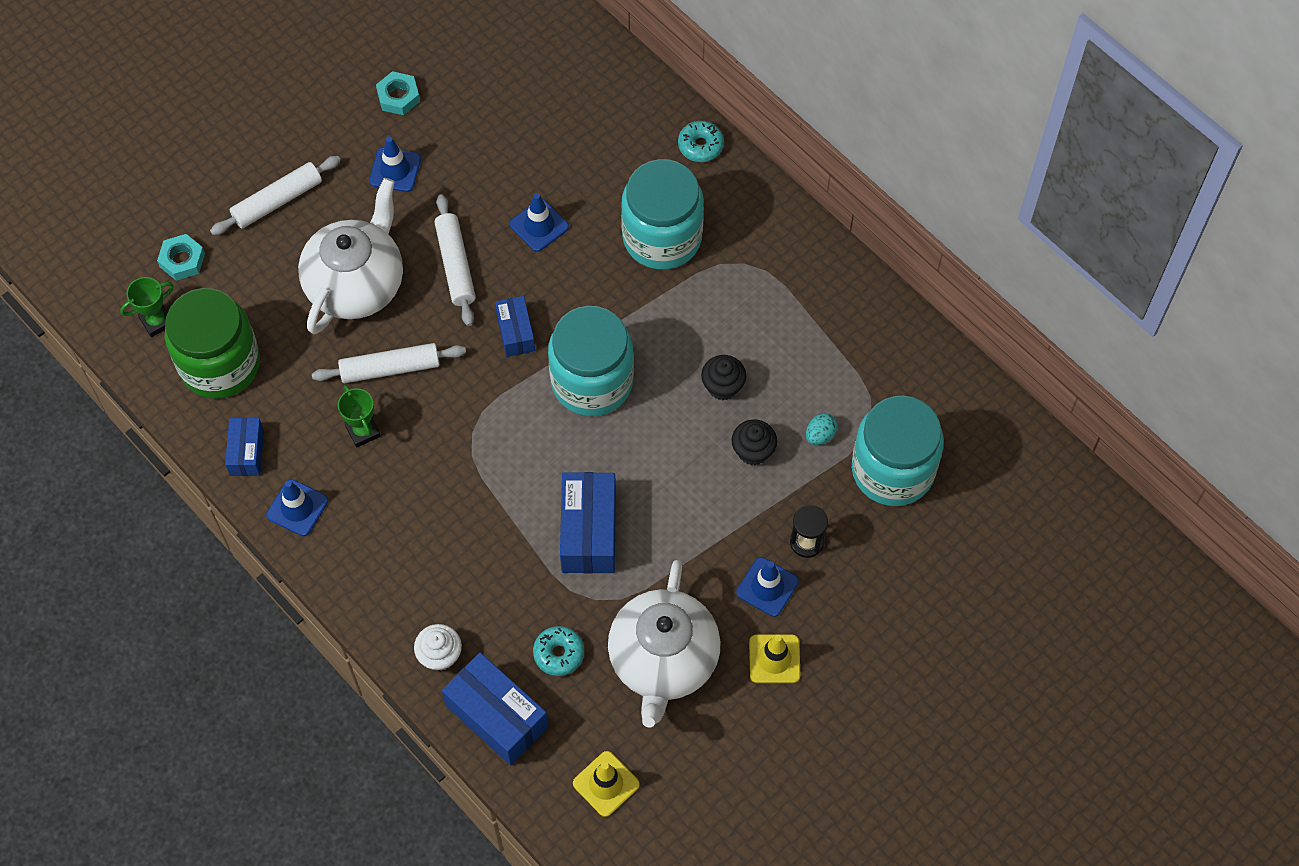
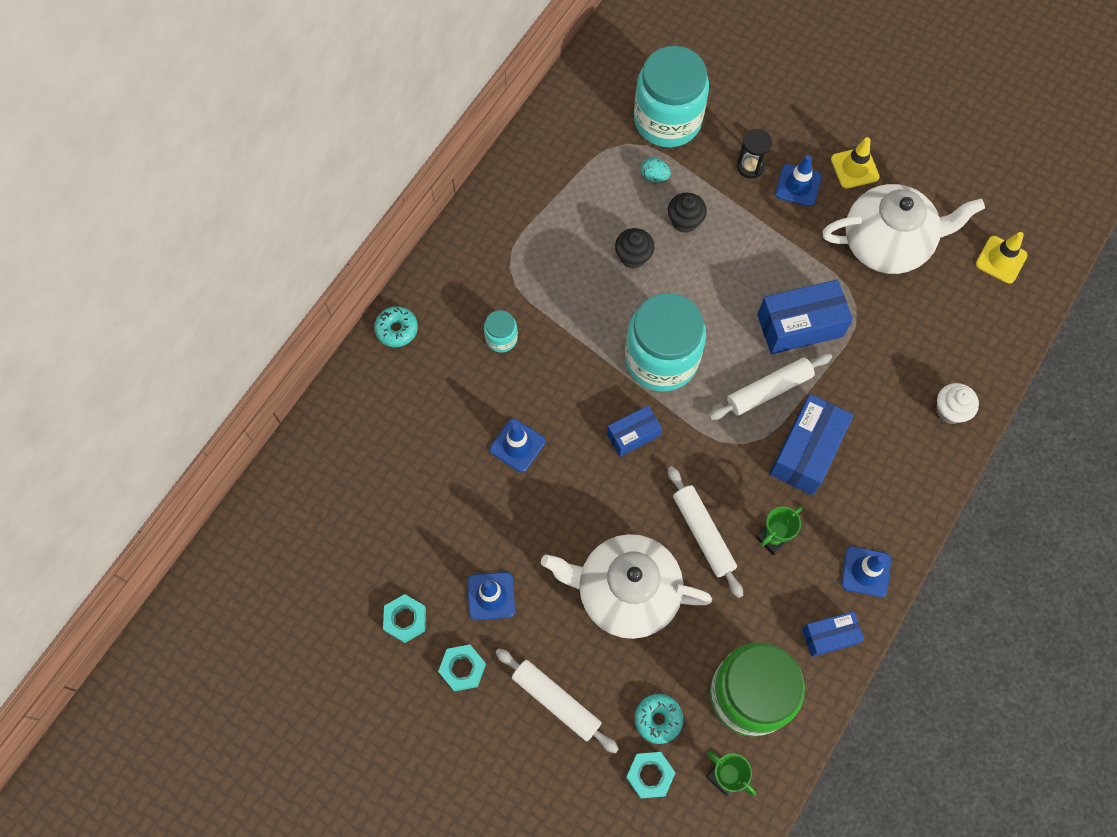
camera: 105 degrees left, 5 degrees up
white rolling pin [434,194,476,326] -> white rolling pin moved to [709,353,832,420]
blue box [442,653,548,765] -> blue box moved to [770,394,854,495]
turquoise donut [533,626,584,676] -> turquoise donut moved to [635,694,683,744]
turquoise jar [621,159,704,270] -> turquoise jar [484,310,518,352], size x0.44
none -> turquoise nut [438,644,486,692]

